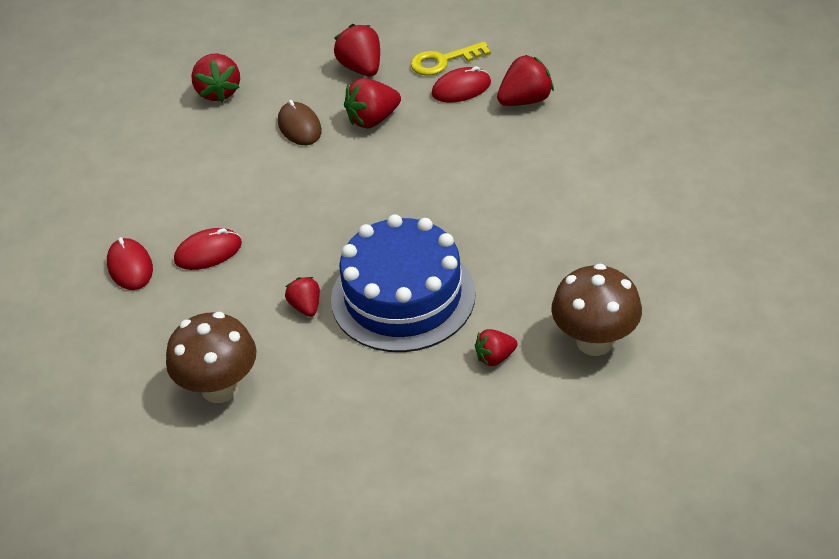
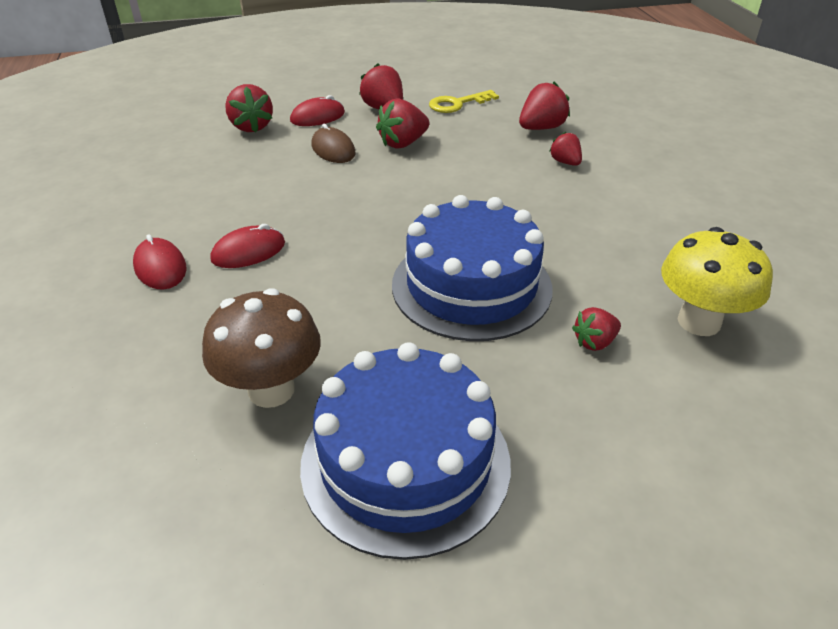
camera: 10 degrees left, 5 degrees down
red strawberry [285,277,320,317] -> red strawberry moved to [549,132,582,166]
red mouse [431,66,491,103] -> red mouse moved to [290,95,345,126]
brown mushroom [551,264,642,356] -> yellow mushroom [661,227,773,336]
none -> blue cake [300,342,511,560]

